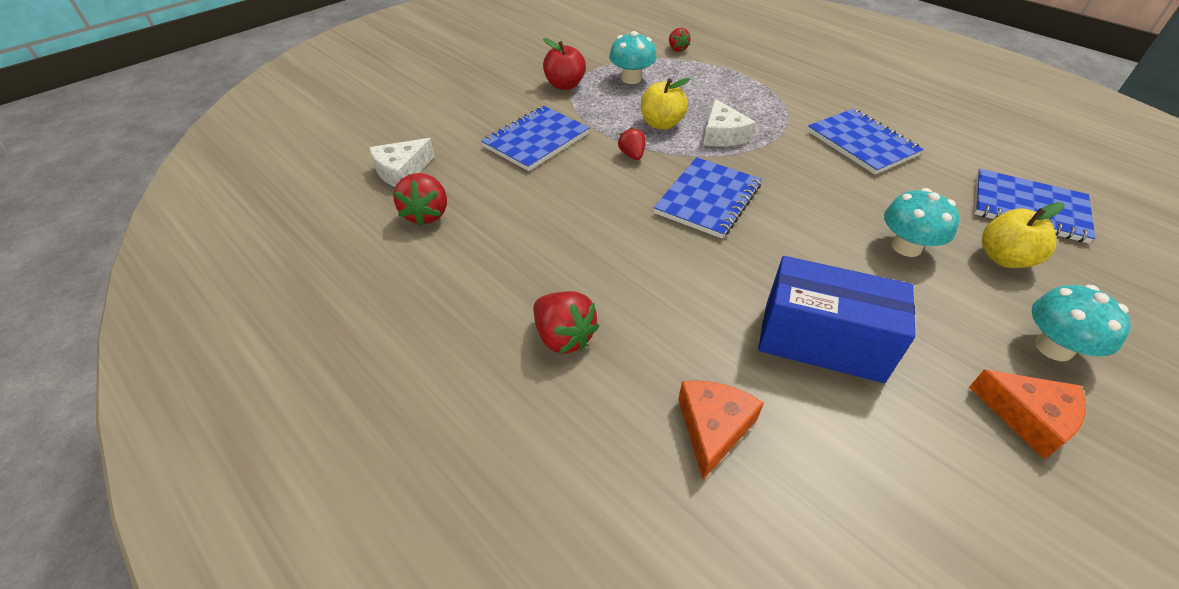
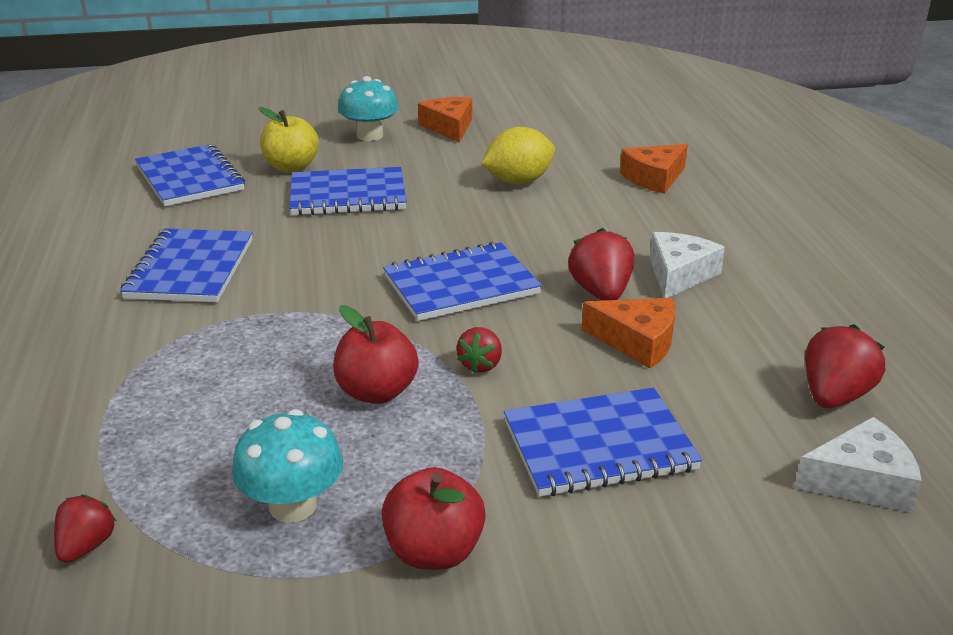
camera: 145 degrees left, 15 degrees down
red strawberry [533,291,599,354] -> red strawberry moved to [568,228,634,301]
yellow apple [641,78,690,130] -> red apple [333,305,419,404]
white cheese [703,99,756,147] -> white cheese moved to [650,232,725,298]
blue box [758,256,915,383] -> yellow lemon [481,127,555,184]
turquoise mushroom [884,188,960,257] -> blue notebook [289,167,407,216]
none -> orange cheese [582,298,675,369]

